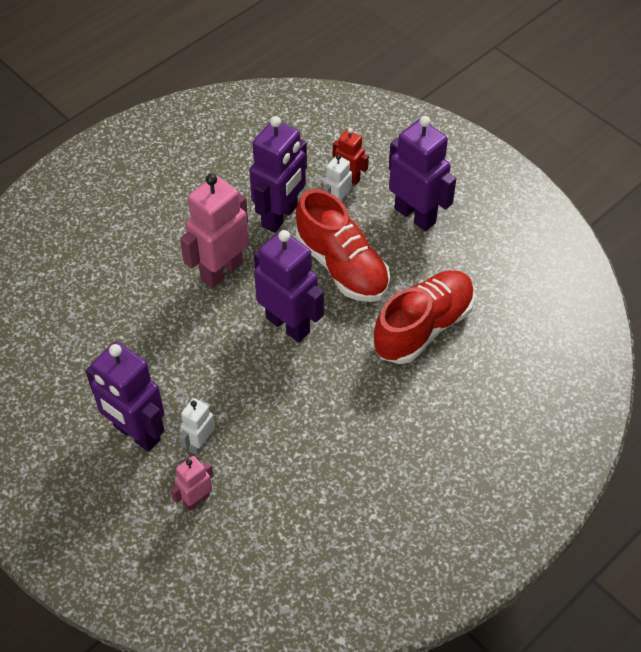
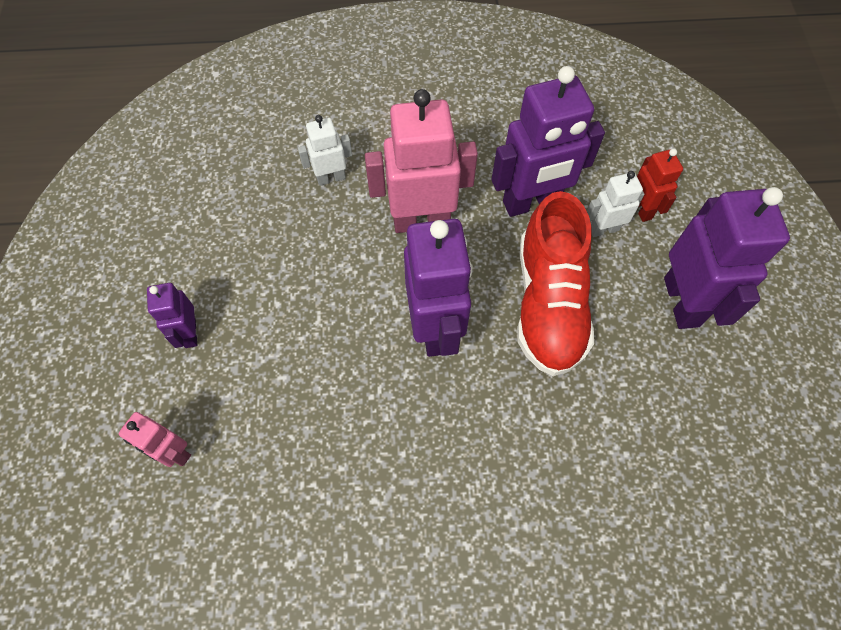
camera: 40 degrees right, 10 degrees up
purple robot [86,341,165,452] -> purple robot [147,283,197,348], size x0.52
pink robot [170,456,213,511] -> pink robot turned 150 degrees counterclockwise [119,412,191,467]
white robot [179,398,215,455] -> white robot moved to [298,115,352,186]
red shoe [373,270,475,364] -> none

